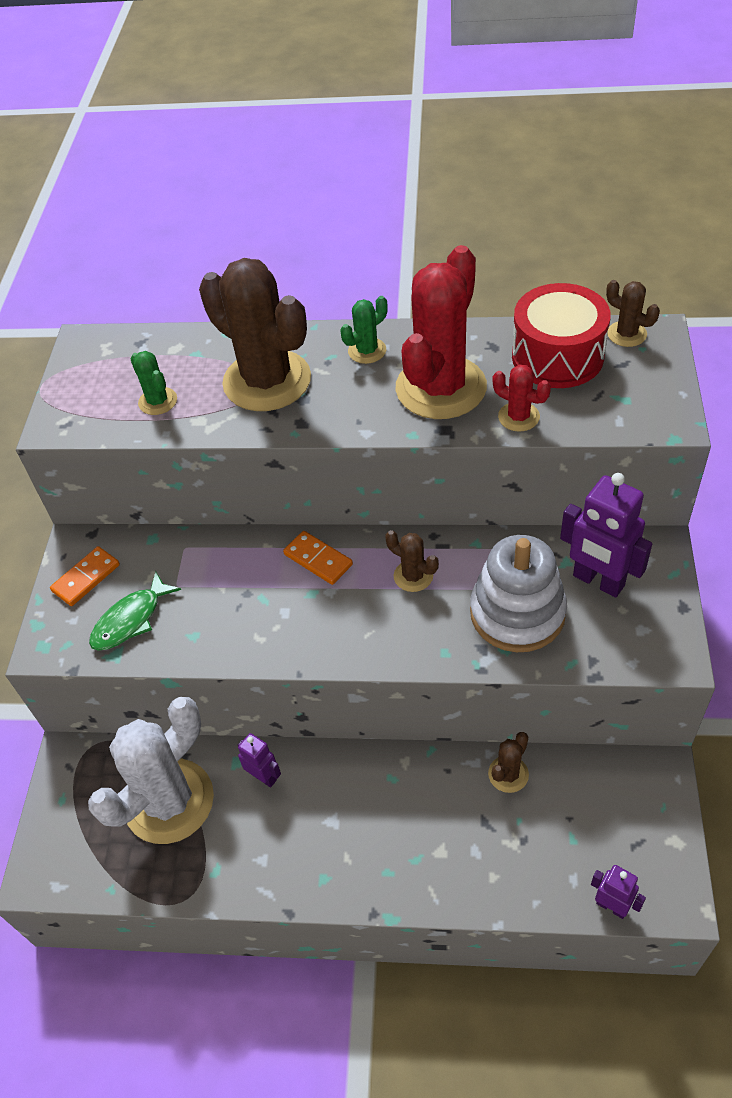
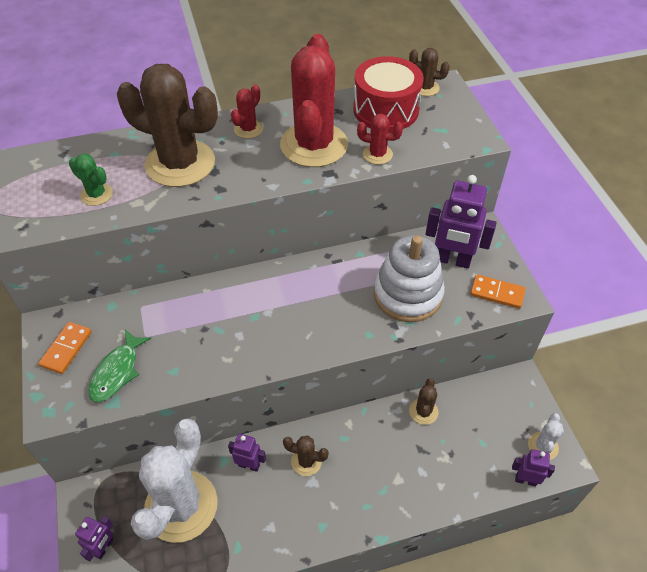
camera: 25 degrees left, 0 degrees up
orange domino [283,531,353,585] -> orange domino moved to [470,274,525,309]
green cactus [340,296,388,364] -> red cactus [231,84,263,139]
brown cactus [385,530,439,592] -> brown cactus moved to [283,435,329,476]
none -> purple robot [75,516,113,562]
none -> white cactus [528,413,564,460]

